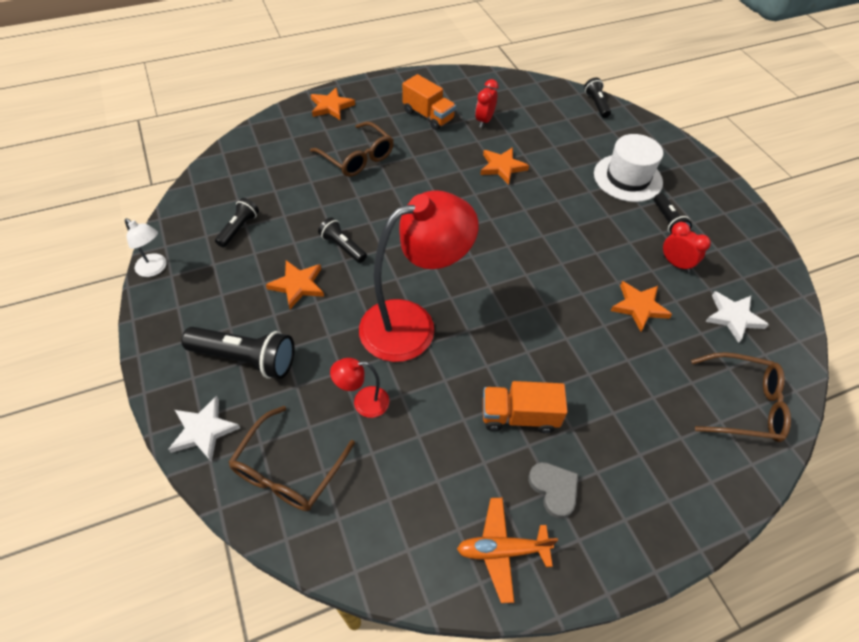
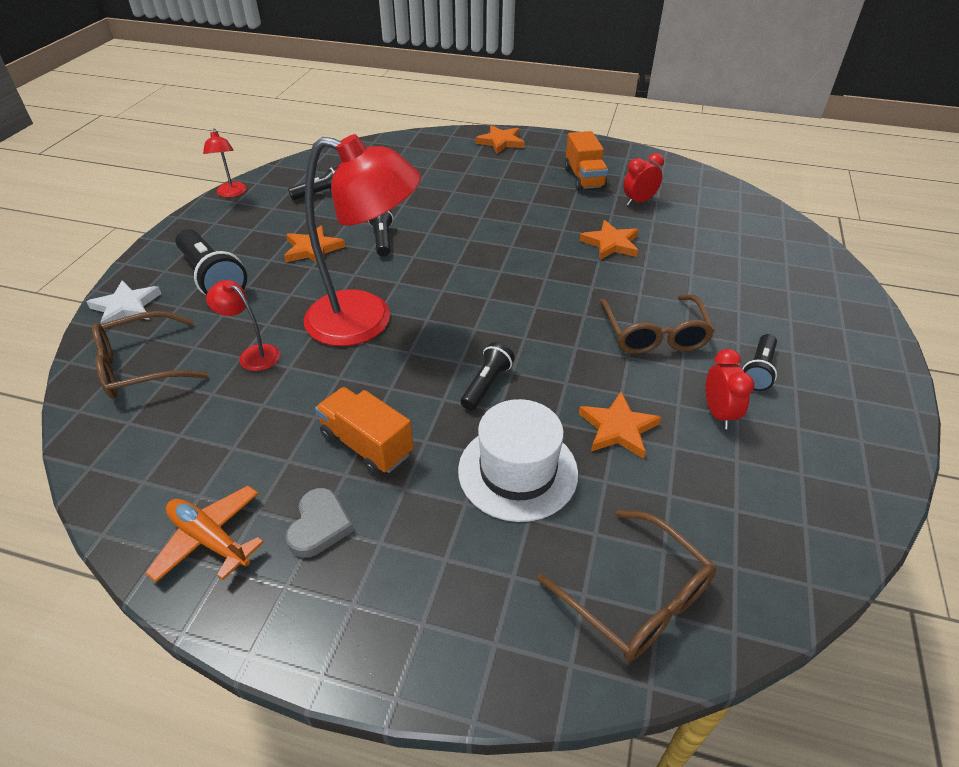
camera: 40 degrees right, 10 degrees down
white lamp [125,218,166,277] -> red lamp [203,128,247,197]
brown glasses [310,121,394,177] -> brown glasses moved to [600,295,715,354]
black flashlight [584,77,611,118] -> black flashlight moved to [461,342,515,411]
white hat [594,134,663,202] -> white hat moved to [458,399,578,522]
white star [705,291,769,343] -> none

